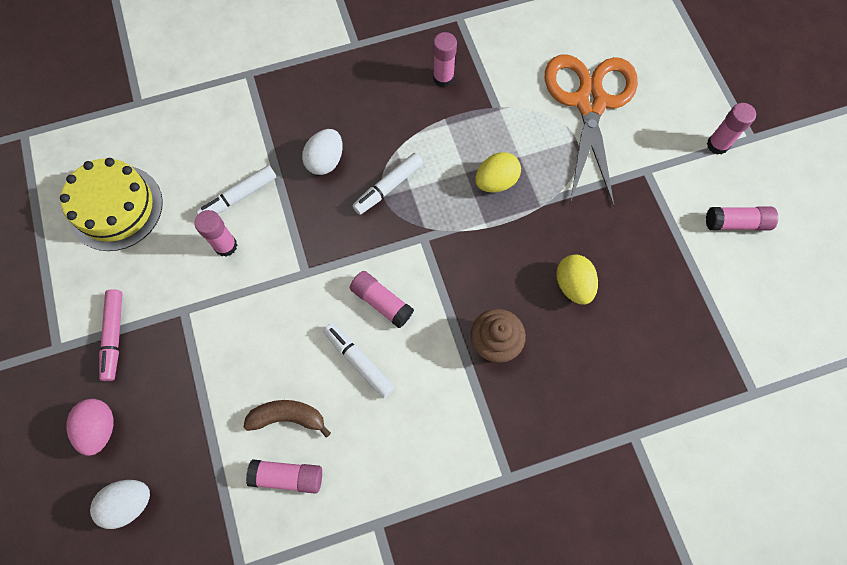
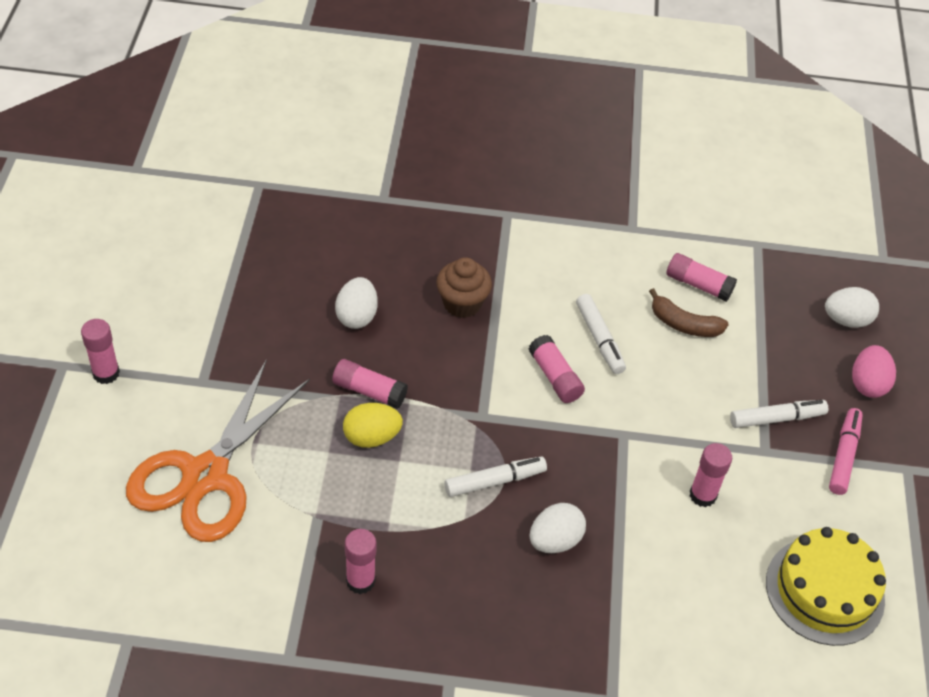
camera: 160 degrees left, 20 degrees down
white marker [196,165,276,214] -> white marker moved to [730,400,828,428]
yellow egg [556,255,598,305] -> white egg [335,277,378,329]
pink glue stick [706,207,778,231] -> pink glue stick moved to [332,359,408,409]

